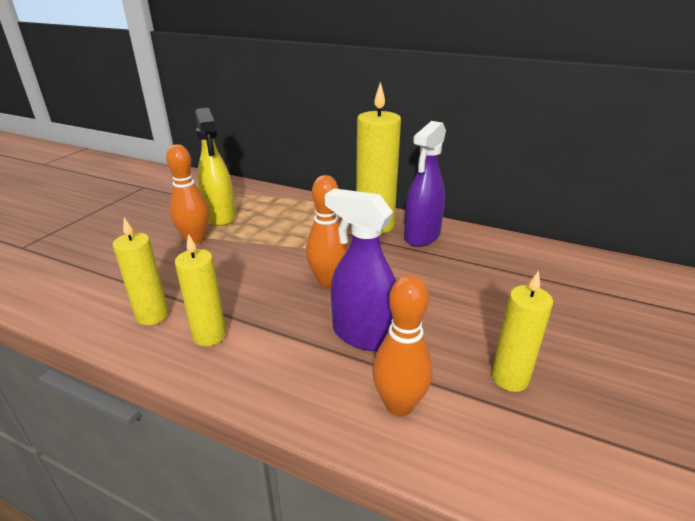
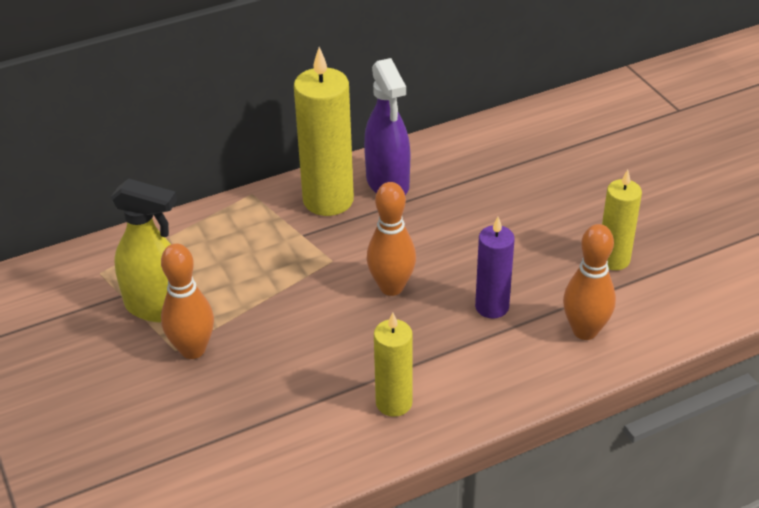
camera: 50 degrees left, 10 degrees up
yellow candle [113,218,169,325] -> none
purple spray bottle [325,188,396,351] -> purple candle [475,217,515,319]

